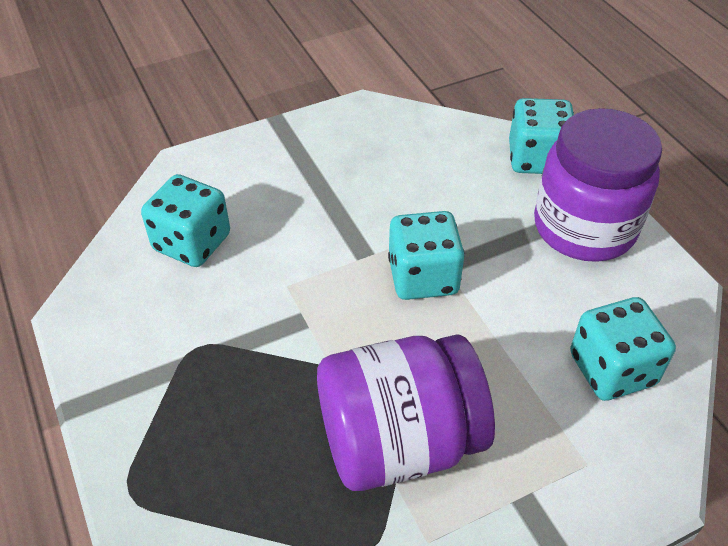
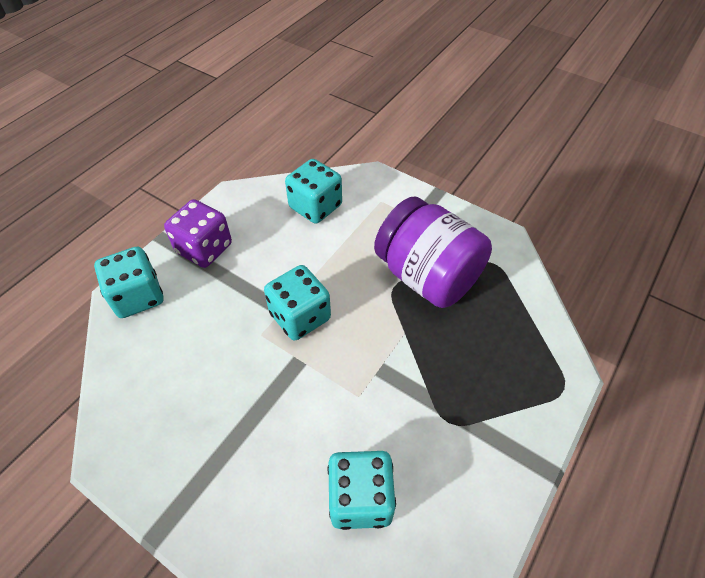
camera: 120 degrees left, 5 degrees up
purple jar [534,108,662,262] -> purple dice [164,199,232,268]

